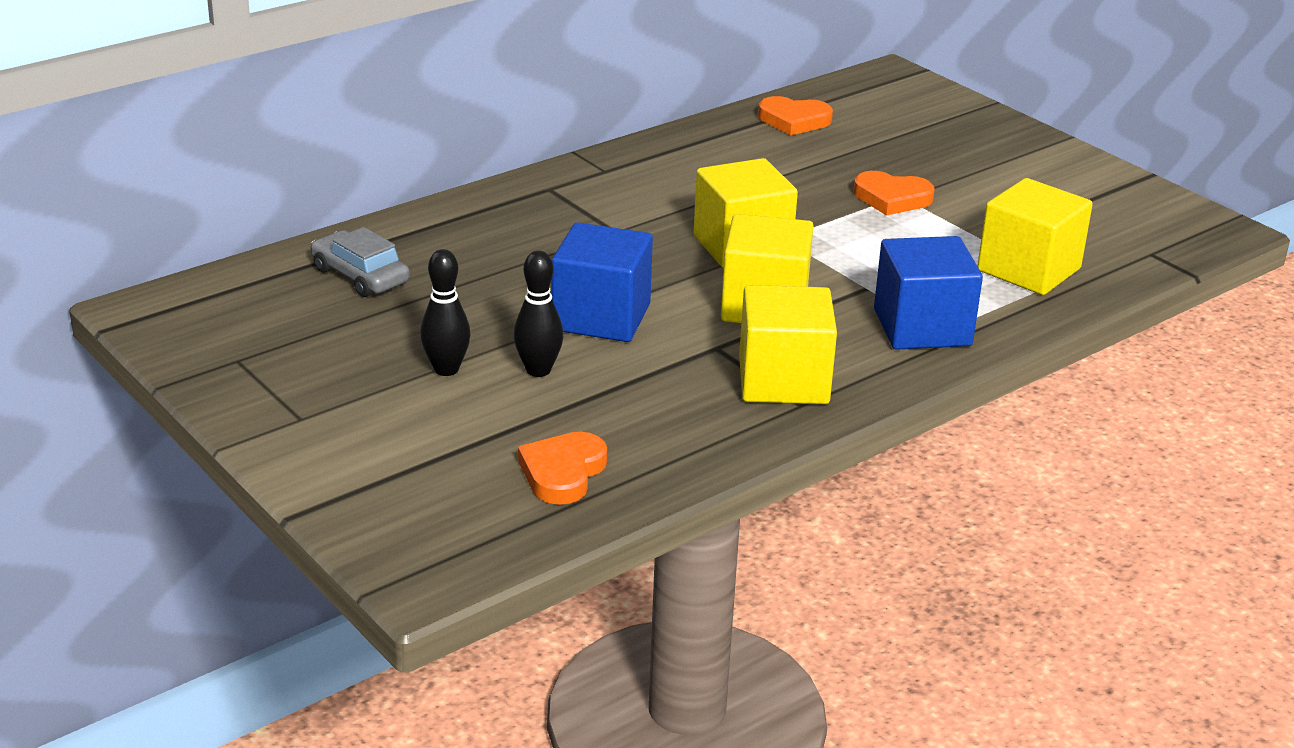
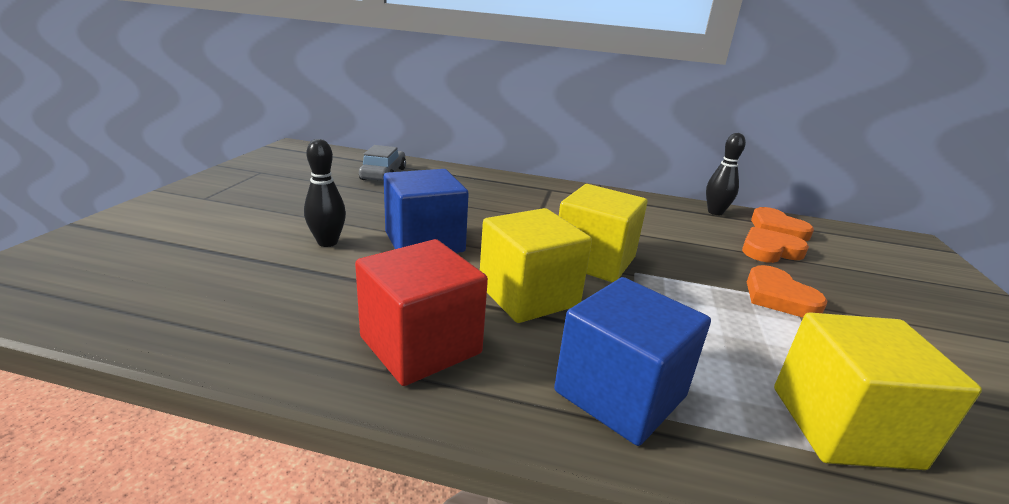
camera: 50 degrees right, 5 degrees down
black bowling pin [420,249,471,376] -> black bowling pin moved to [706,133,746,215]
orange heart [518,432,607,505] -> orange heart moved to [742,227,809,263]
yellow cube [739,285,837,404] -> red cube [355,239,488,386]

